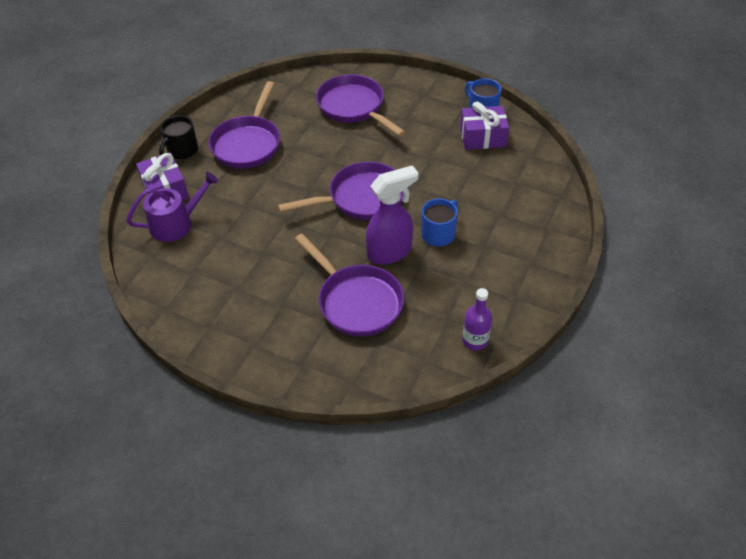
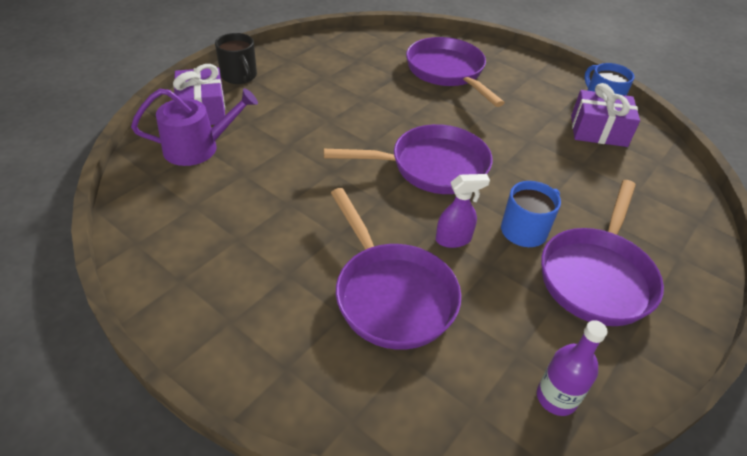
camera: 10 degrees right, 5 degrees down
black mug [159,116,198,159] -> black mug turned 75 degrees counterclockwise [215,33,257,84]
purple pan [208,81,280,169] -> purple pan moved to [541,180,664,326]
purple spray bottle [366,165,418,265] -> purple spray bottle [436,174,490,248], size x0.57

